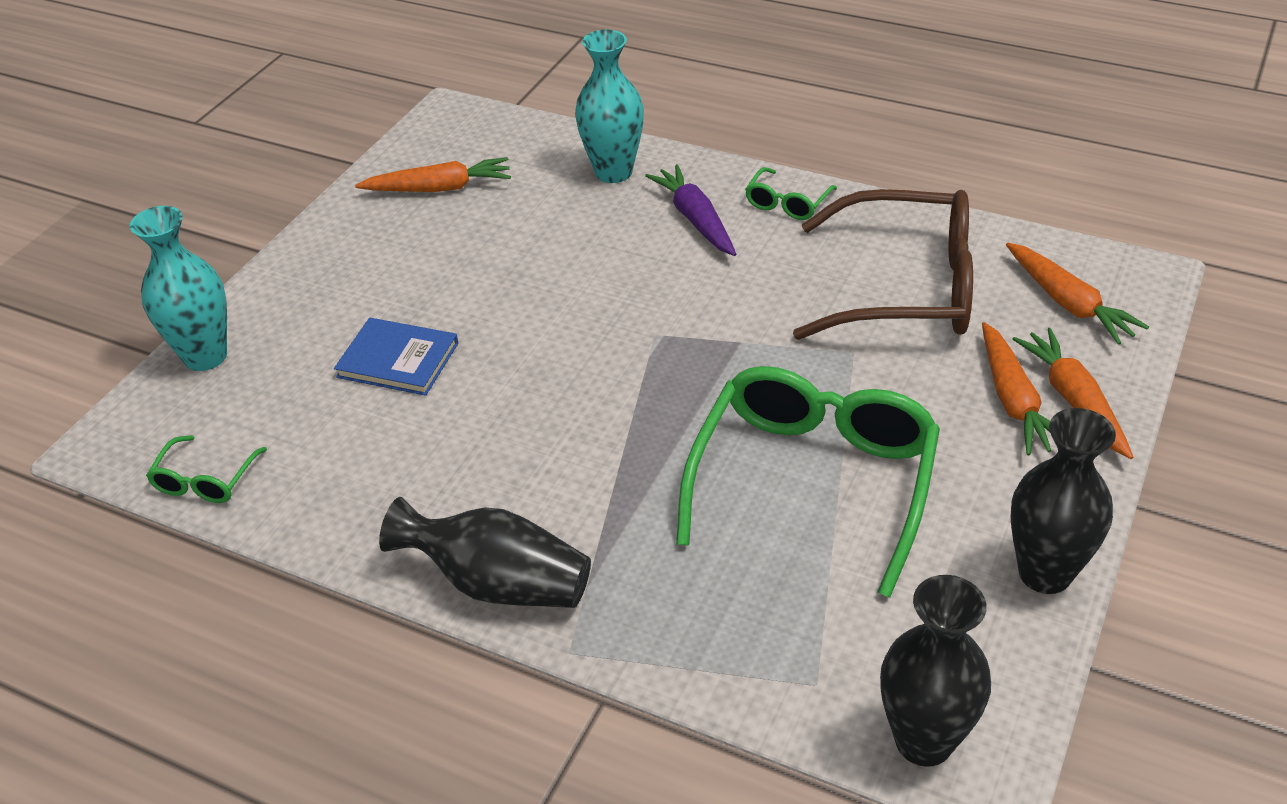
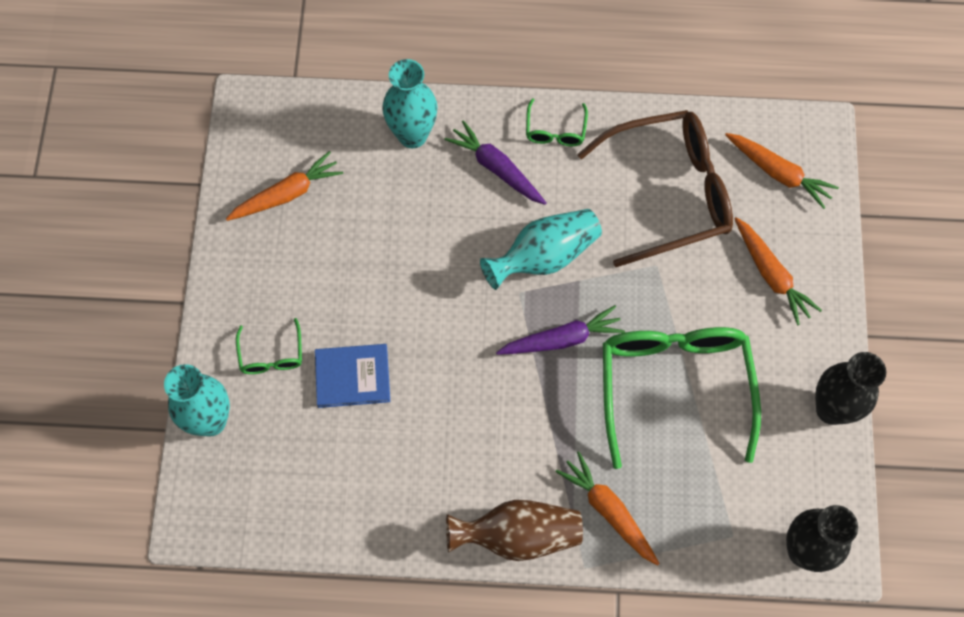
camera: 25 degrees left, 25 degrees up
green glasses [146,435,267,503] -> green glasses moved to [236,318,302,374]
black vase [379,497,591,608] -> brown vase [446,500,583,561]
orange carrot [1013,328,1133,459] -> orange carrot moved to [556,452,660,565]
none -> turquoise vase [480,209,602,290]
none -> purple carrot [496,305,625,355]

